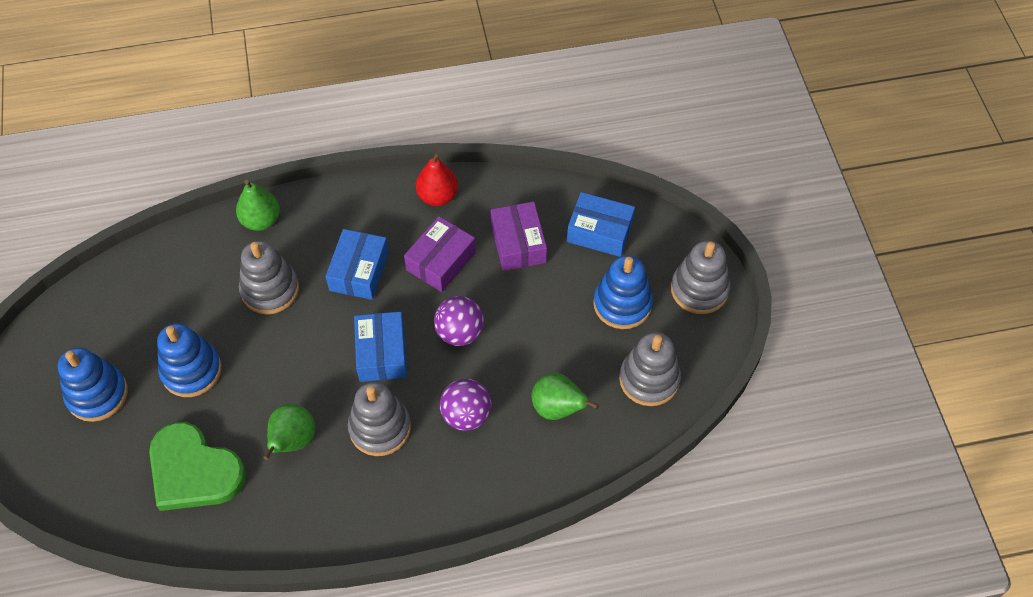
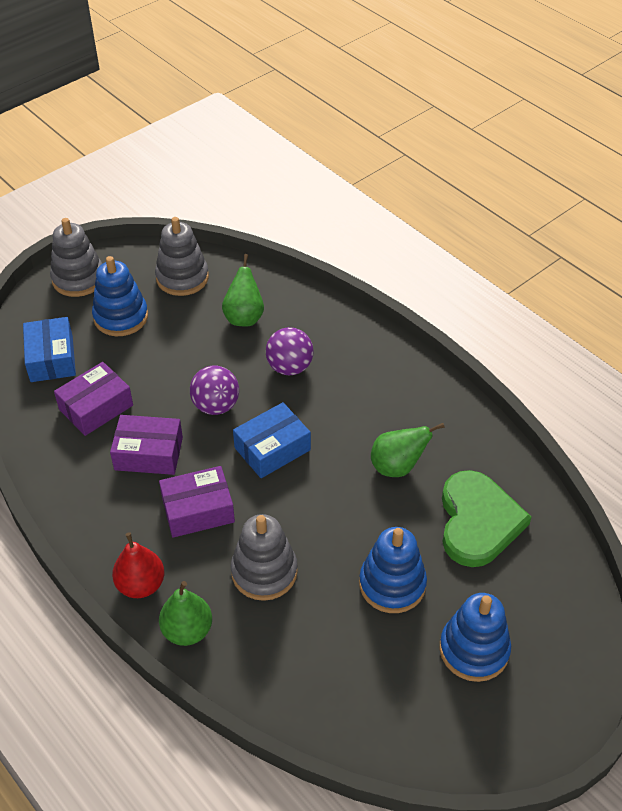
camera: 120 degrees left, 10 degrees down
blue box [326,229,389,300] -> purple box [159,466,235,538]
grey stacking toy [348,382,411,456] -> none
red pear [416,152,458,206] -> red pear moved to [112,532,165,598]

